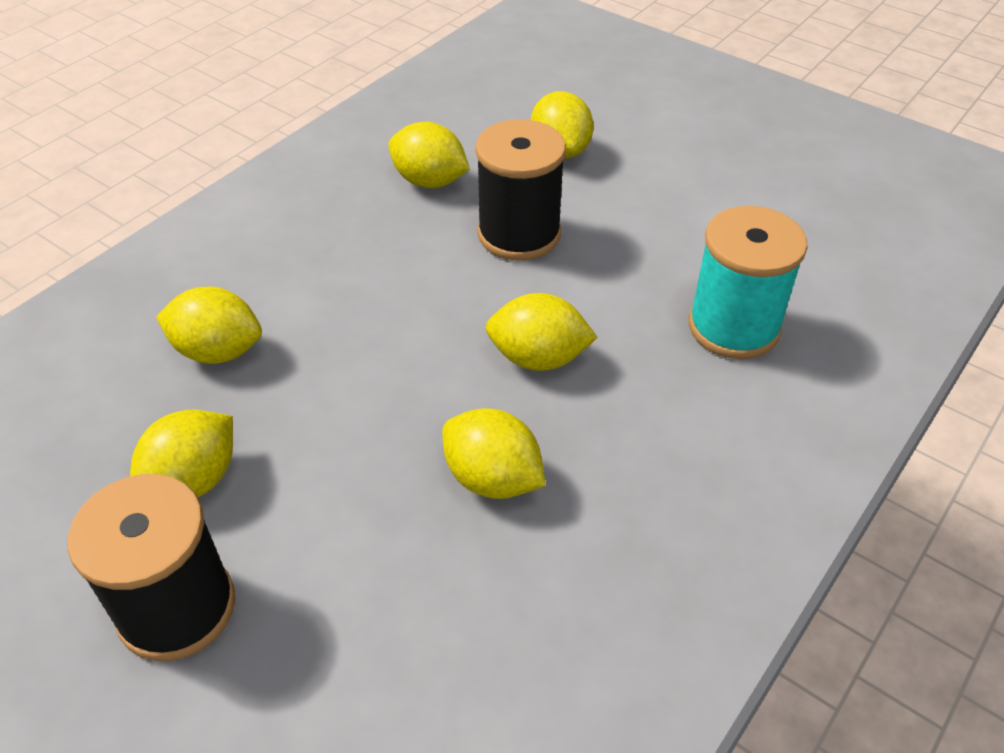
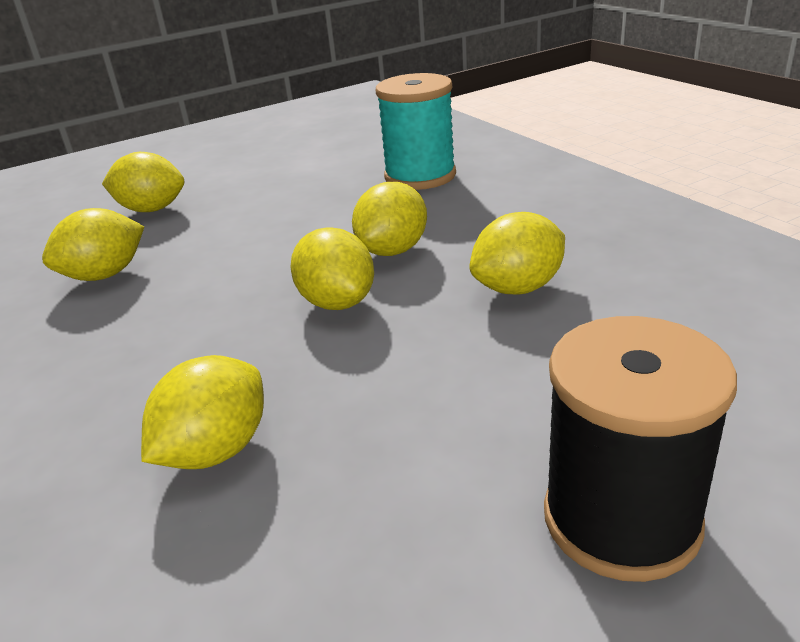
camera: 65 degrees left, 15 degrees down
yellow lemon [130,410,233,497] -> yellow lemon moved to [290,227,374,310]
black spool [475,119,566,261] -> none

